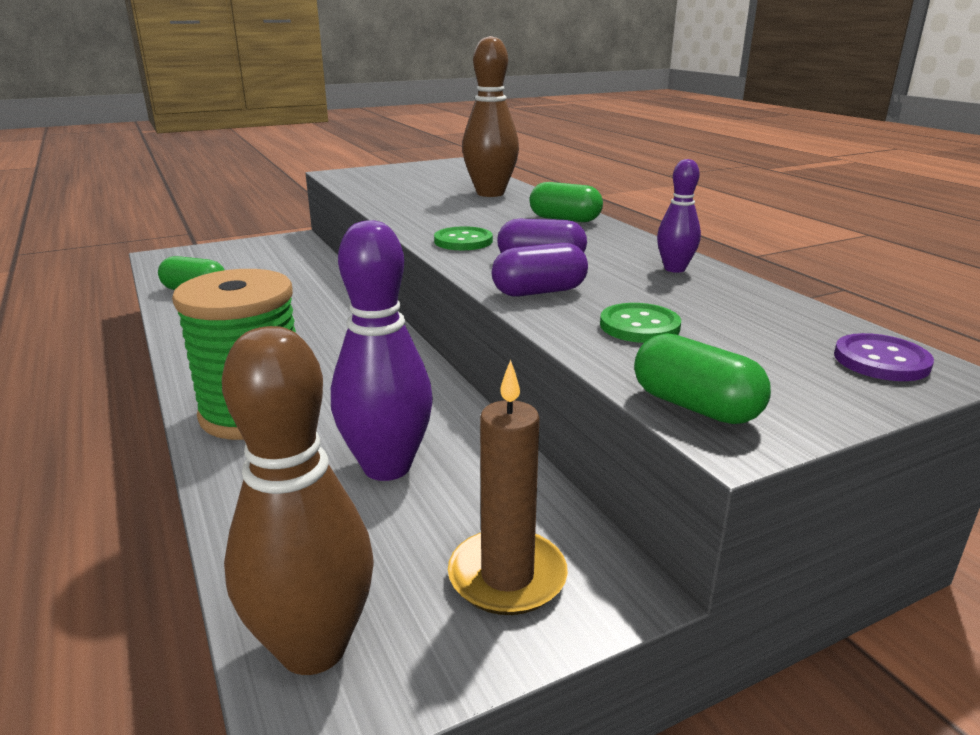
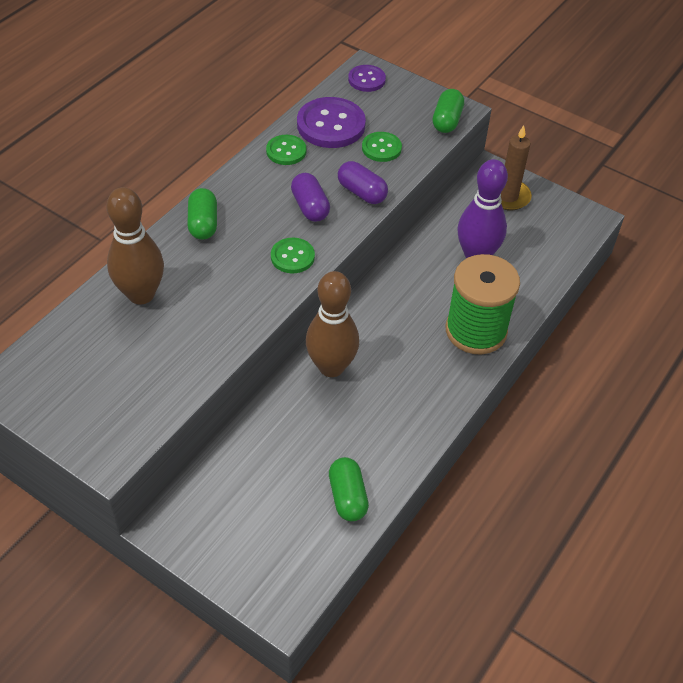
camera: 120 degrees left, 25 degrees up
brown bowling pin [222,326,374,675] -> brown bowling pin moved to [306,271,359,377]
purple bowling pin [657,159,701,273] -> green button [266,135,306,165]
none -> purple button [297,97,366,148]

